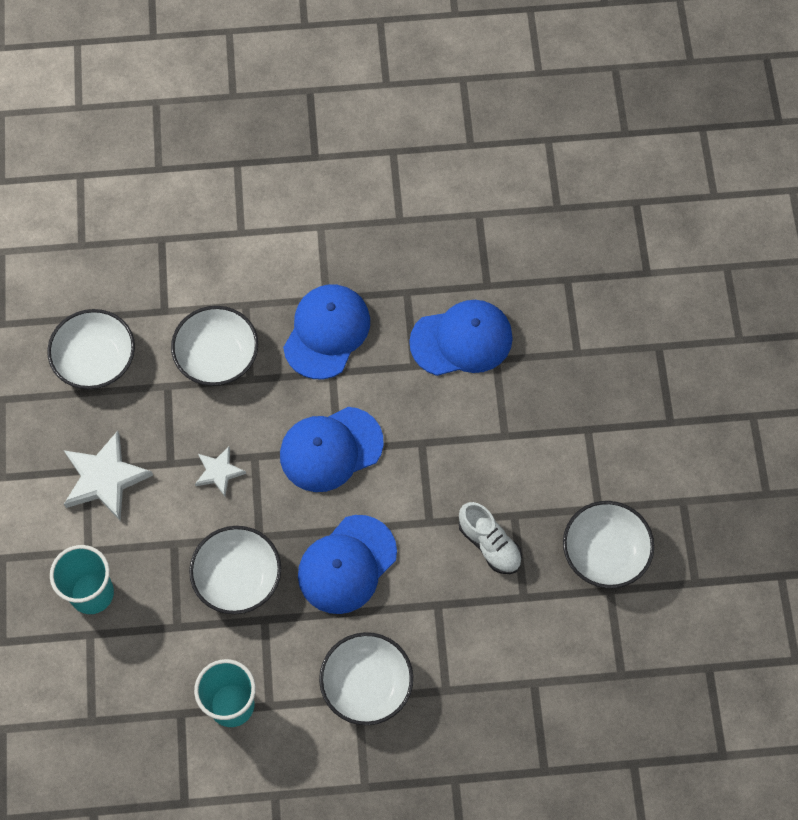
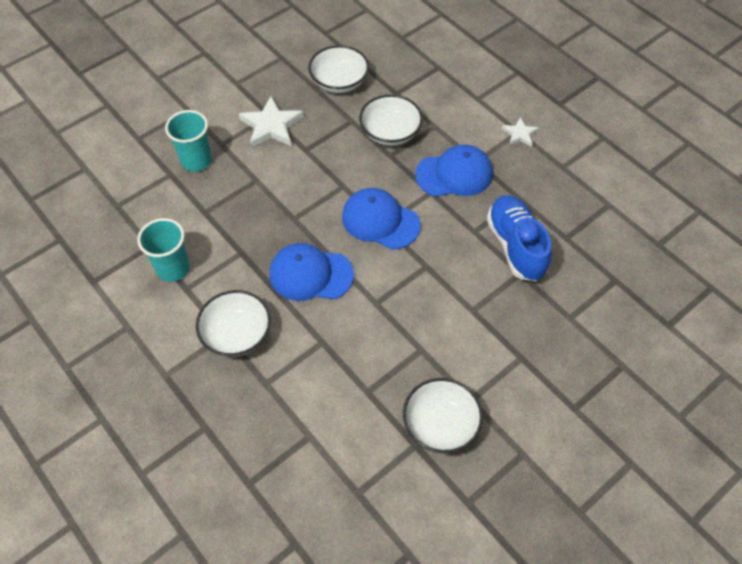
camera: 55 degrees right, 10 degrees down
white bowl [189,526,281,614] -> none
white star [195,447,246,496] -> white star moved to [502,117,539,147]
blue cap [409,300,513,376] -> blue shoe [487,195,552,281]
white shoe [459,502,522,574] -> none

